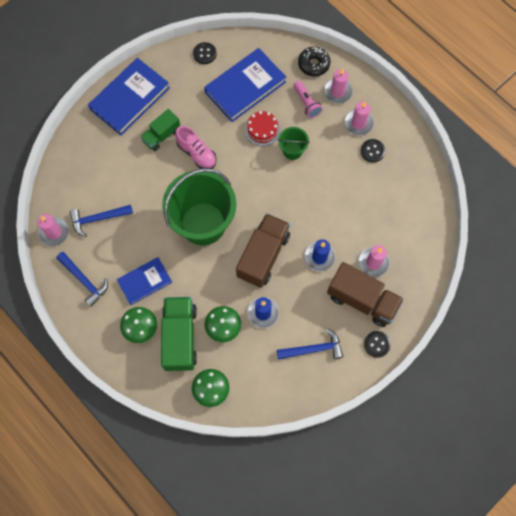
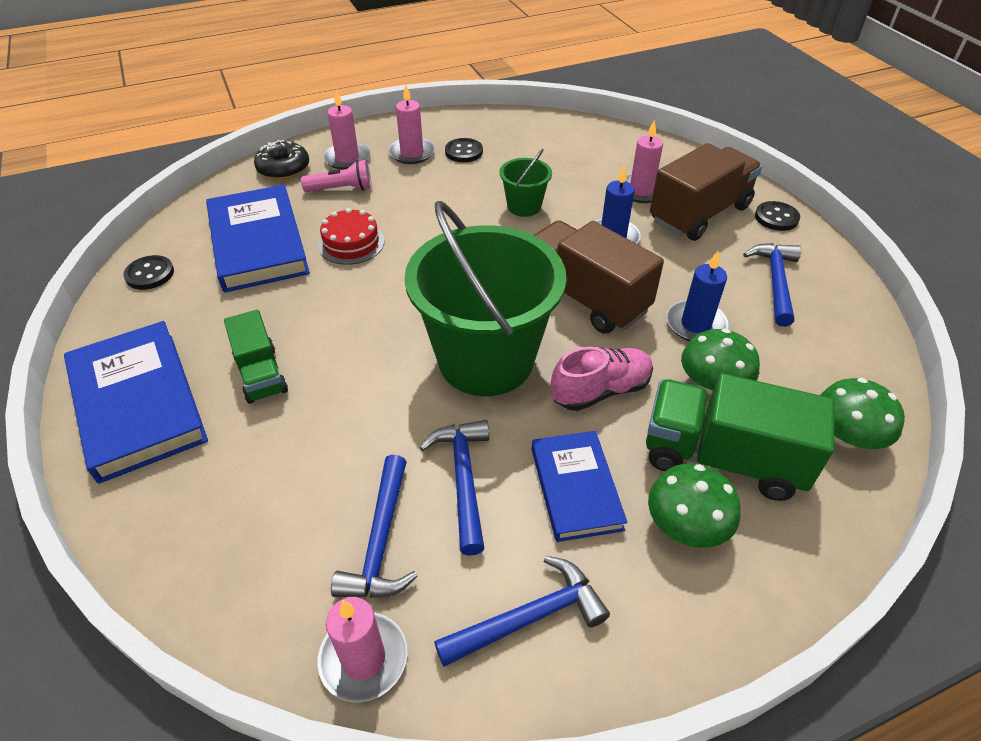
camera: 70 degrees left, 25 degrees down
pink shoe [175,126,217,169] -> pink shoe moved to [551,347,653,411]
green bucket [278,127,310,160] -> green bucket moved to [499,149,552,217]
none -> blue hammer [419,420,489,556]

